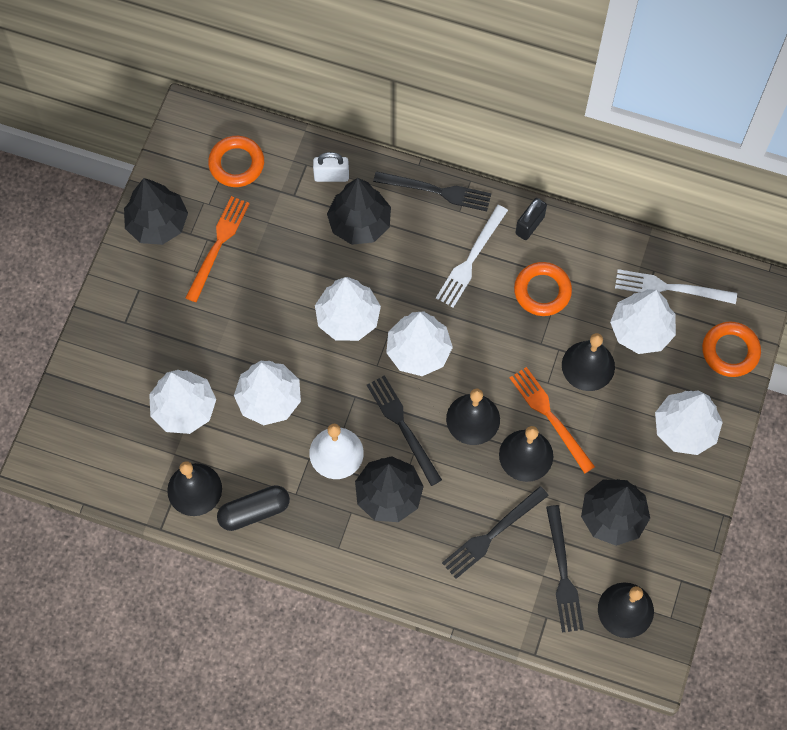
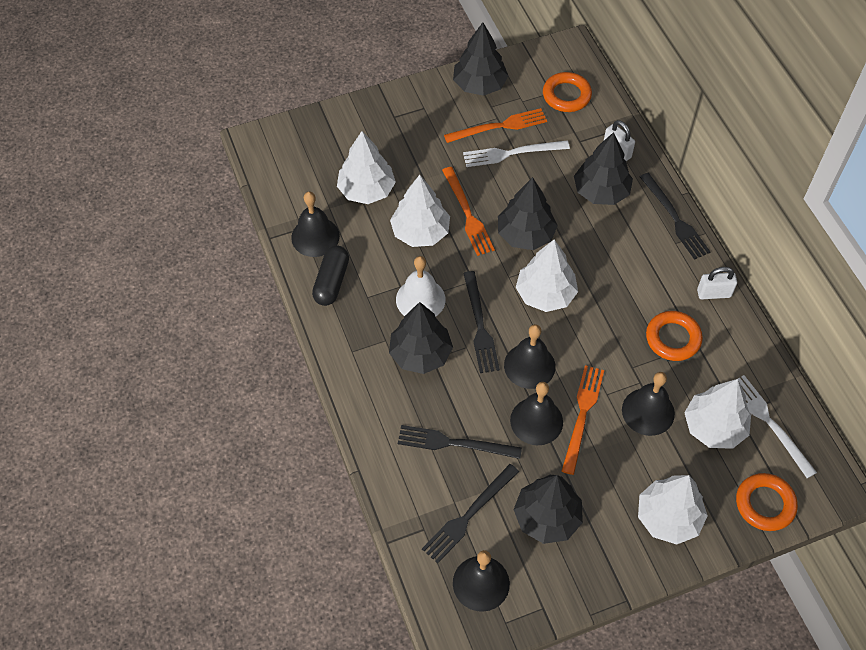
camera: 50 degrees right, 10 degrees down
black capsule [217,485,290,531] -> black capsule turned 75 degrees clockwise [312,245,349,306]
white tree [315,277,381,341] -> black tree [498,177,558,250]
black fork [367,375,442,486] -> black fork turned 150 degrees clockwise [463,271,500,373]
white fork [436,205,508,308] -> white fork moved to [463,140,570,167]
black padlock [515,198,547,240] -> white padlock [697,267,737,299]
none -> orange fork [442,167,495,256]

